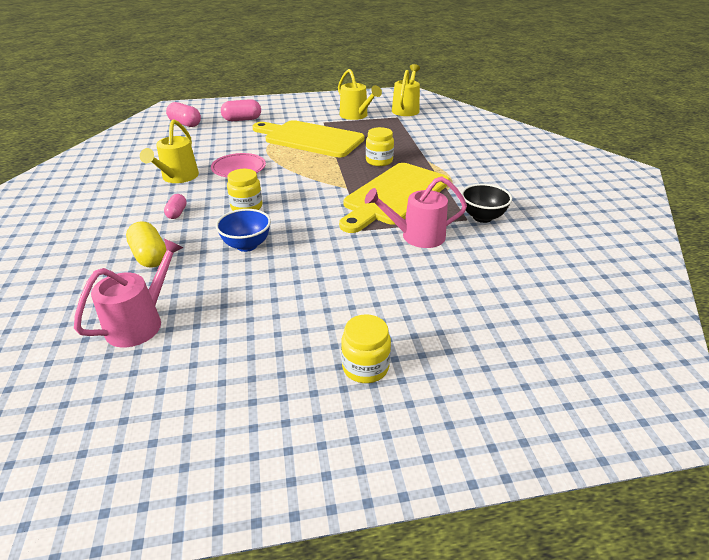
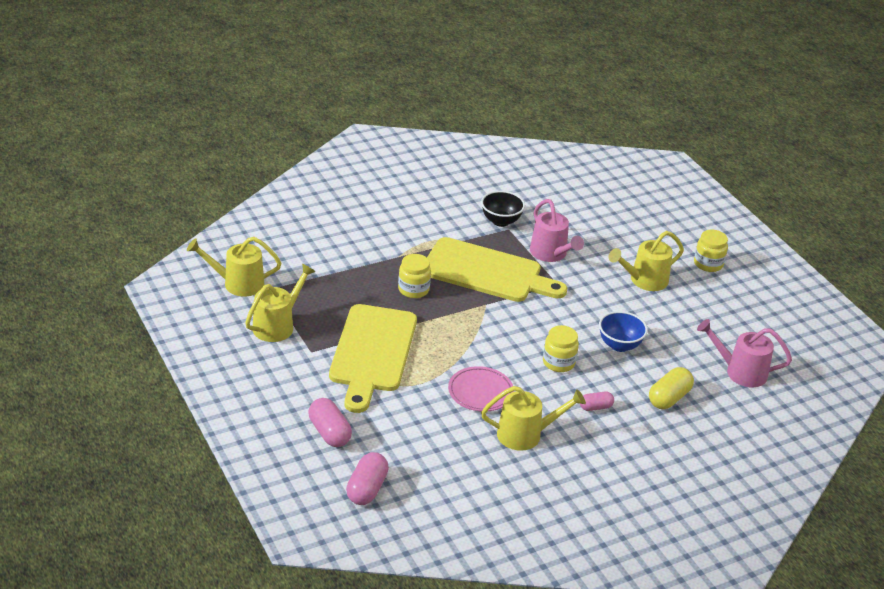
camera: 110 degrees left, 0 degrees up
none -> yellow watering can [608,231,684,291]

